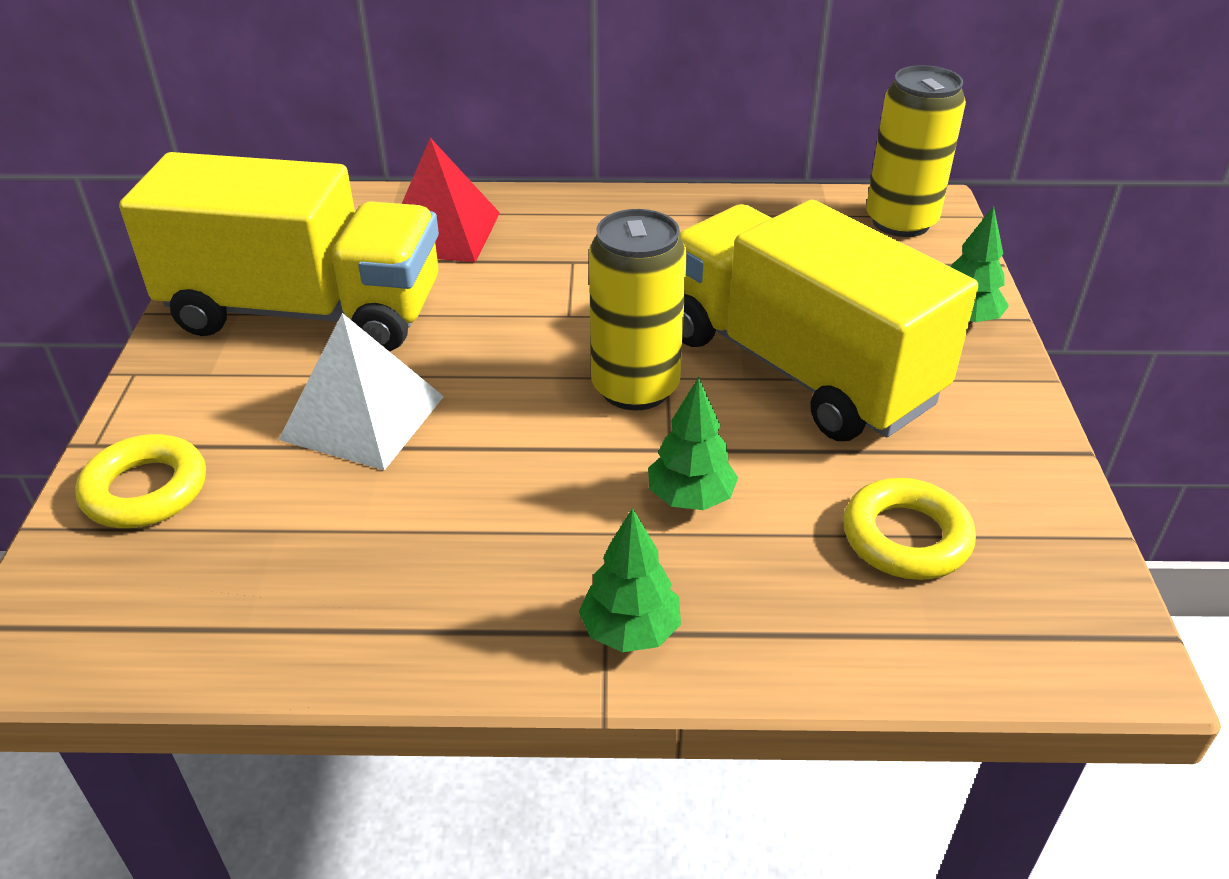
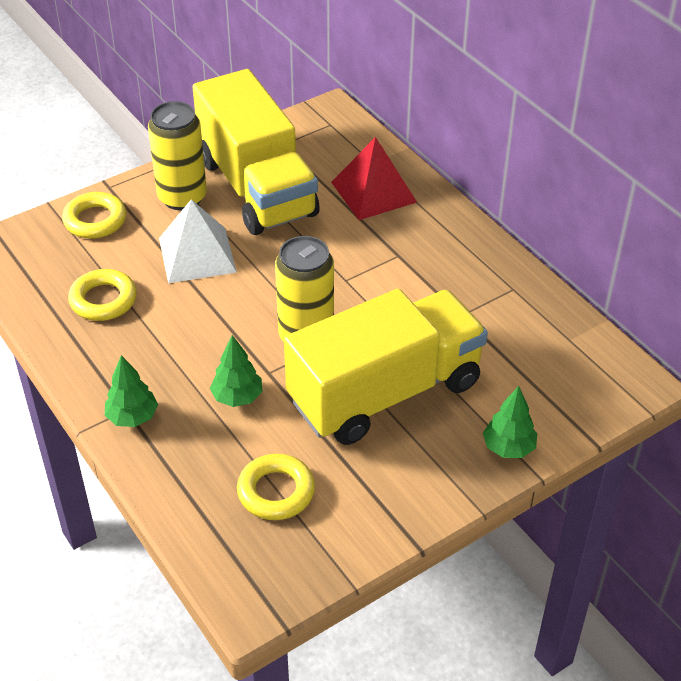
camera: 55 degrees right, 5 degrees up
yellow truck [679,200,978,441] -> yellow truck turned 45 degrees clockwise [284,289,488,445]
yellow can [866,65,966,237] -> yellow can moved to [148,101,207,210]
none -> yellow ring [68,269,137,321]

